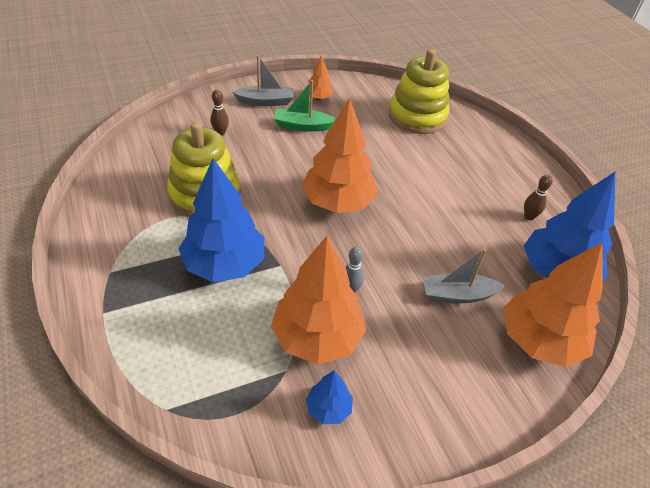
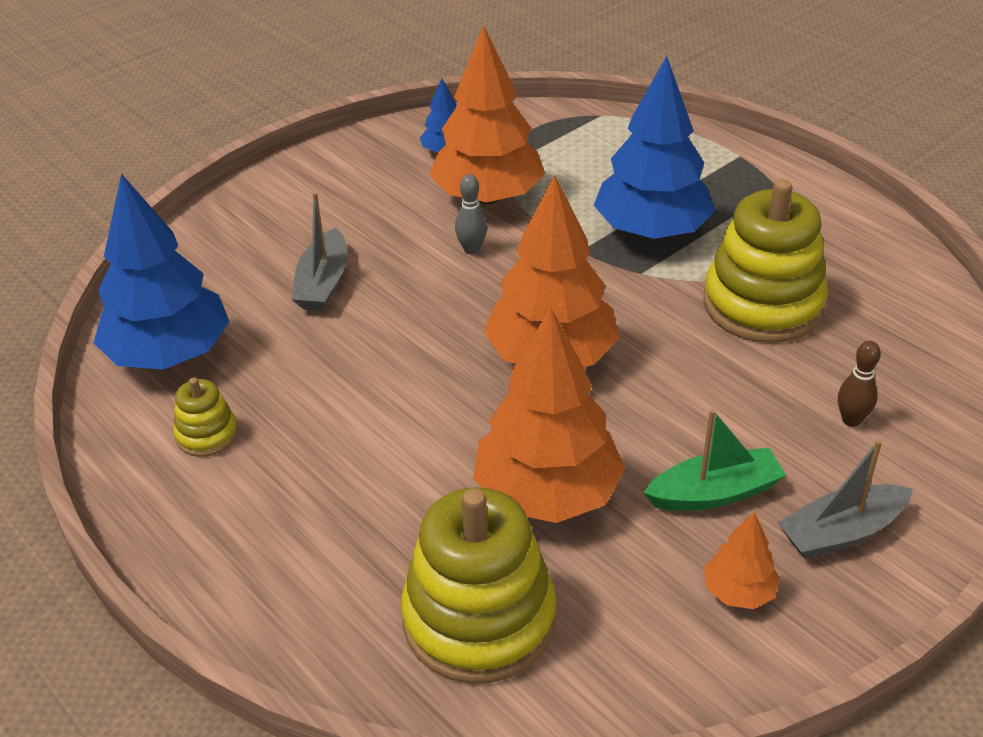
camera: 165 degrees right, 5 degrees down
grey boat [423,249,505,303] -> grey boat turned 120 degrees clockwise [291,192,348,311]
orange tree [504,243,602,367] -> orange tree moved to [473,308,625,523]
brown bowling pin [524,175,552,220] -> yellow stacking toy [173,377,238,457]

